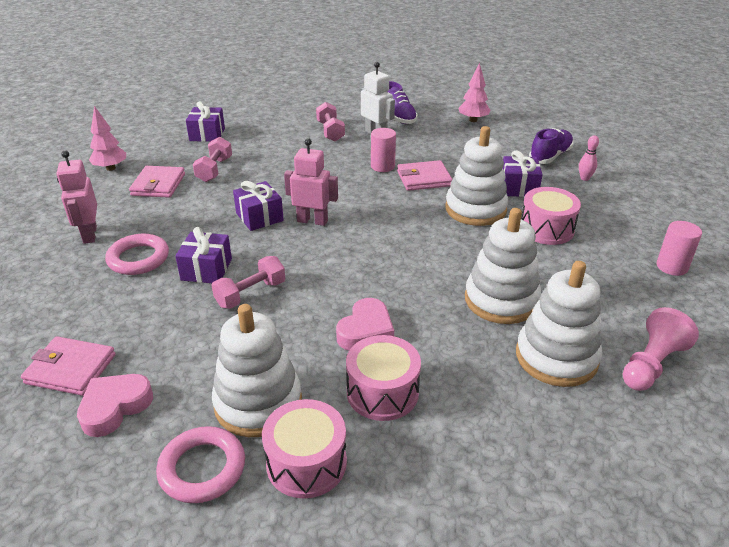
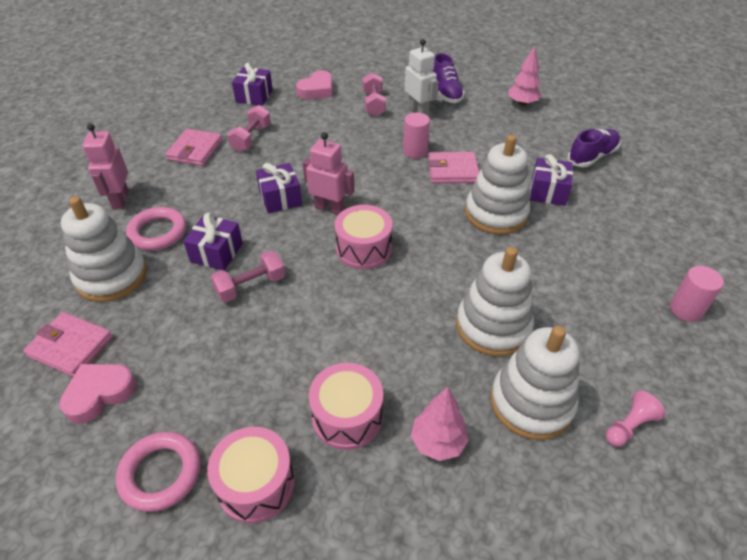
camera: 10 degrees right, 10 degrees up
pink tree [89,106,126,171] -> pink tree moved to [411,387,469,461]
white stacking toy [212,304,302,437] -> white stacking toy moved to [61,196,147,302]
pink heart [336,298,394,350] -> pink heart moved to [296,71,332,99]
pink drum [521,187,581,245] -> pink drum moved to [335,205,393,269]
pink bowling pin [579,135,599,181] -> none
pink pawn [623,307,699,391] -> pink pawn [606,391,665,447], size x0.65

